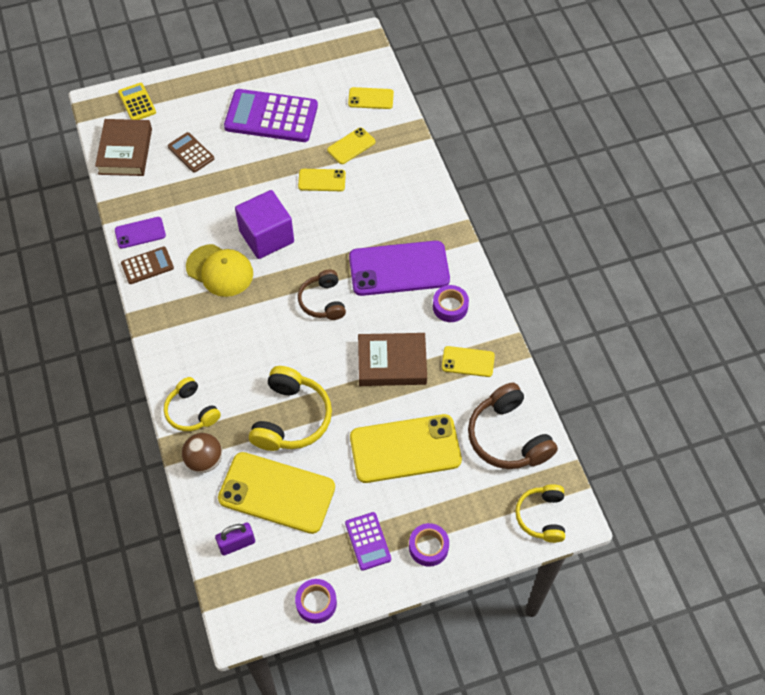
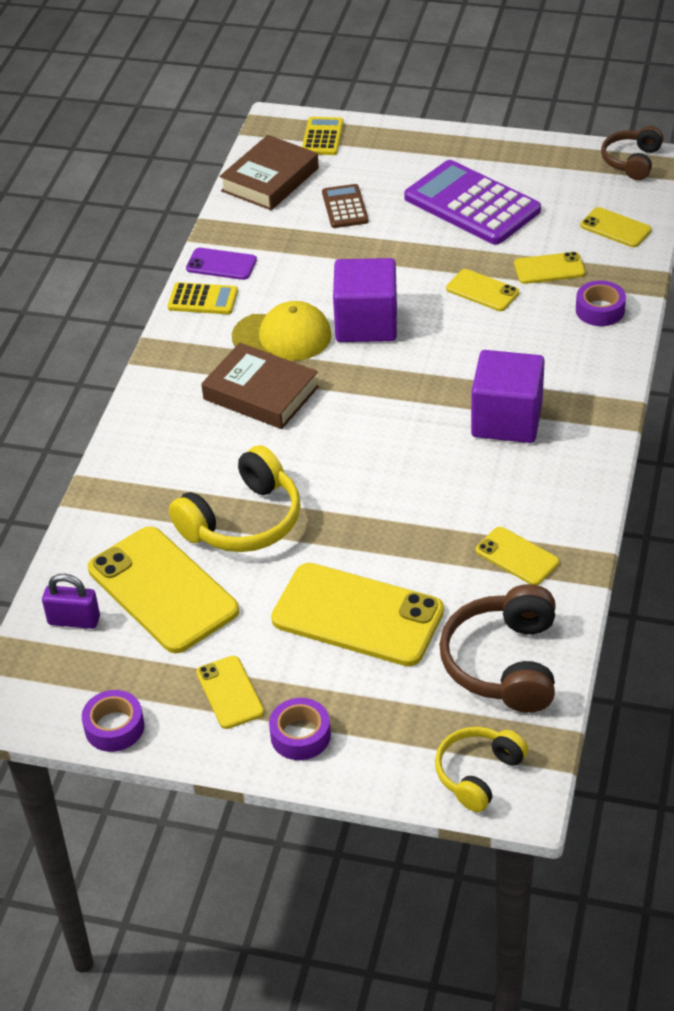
camera: 35 degrees right, 15 degrees down
brown calculator [121,247,174,284] -> yellow calculator [168,282,238,314]
yellow headphones [164,377,221,431] -> none
brown ball [182,433,222,473] -> none
yellow cap [186,244,253,297] -> yellow cap turned 60 degrees counterclockwise [232,301,332,361]
brown headphones [298,270,346,320] -> brown headphones moved to [601,126,663,180]
purple calculator [345,512,391,571] -> yellow phone [196,656,264,729]
purple phone [349,241,450,296] -> purple cube [471,350,545,443]
brown book [358,333,427,386] -> brown book moved to [201,343,319,429]
purple tape [433,285,469,322] -> purple tape moved to [576,280,626,326]

